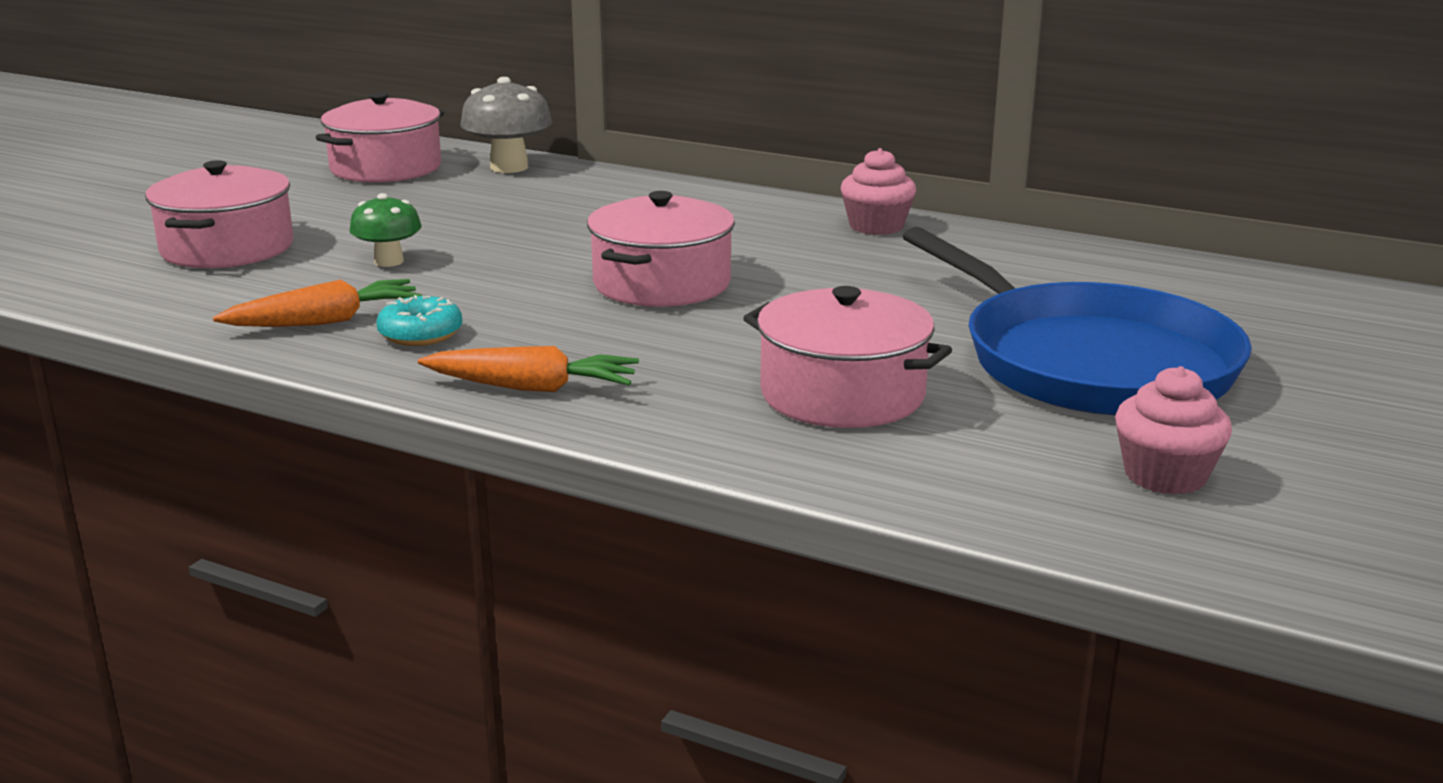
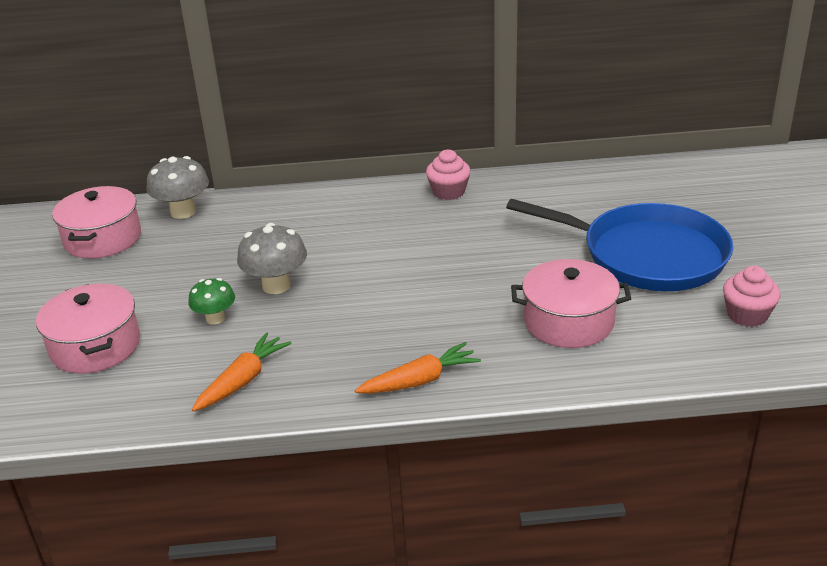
camera: 30 degrees left, 10 degrees up
turquoise donut [377,295,463,346] -> none
pink pot [587,191,735,307] -> none
none -> grey mushroom [237,223,307,294]

